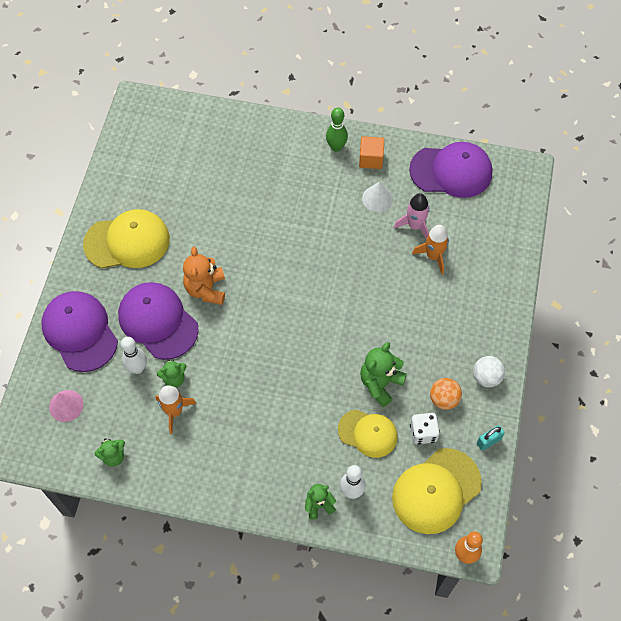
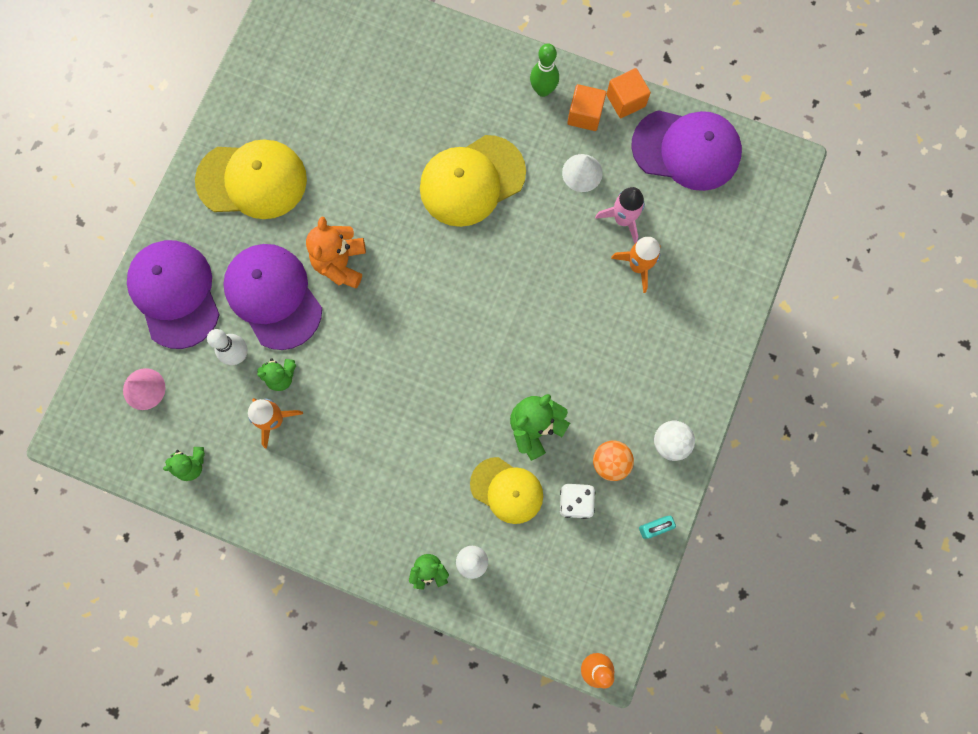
camera: 10 degrees right, 15 degrees up
yellow cap [392,448,482,534] -> yellow cap moved to [420,135,526,227]
none -> orange cube [606,68,651,118]

